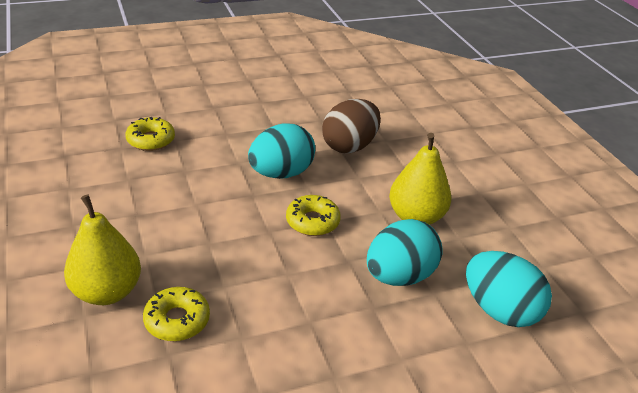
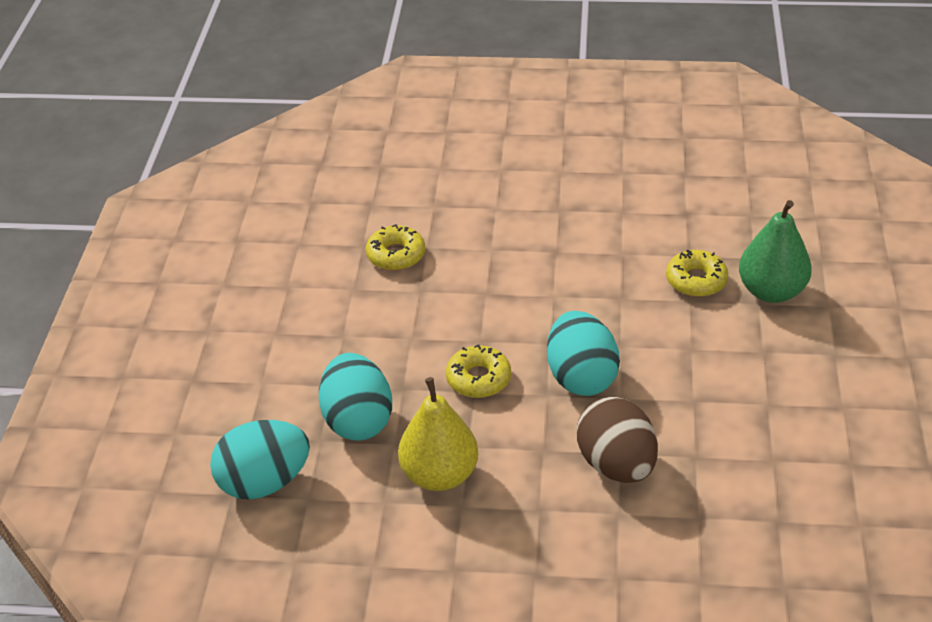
camera: 120 degrees right, 5 degrees up
yellow pear [64,195,141,305] -> none
none -> green pear [739,200,812,303]

